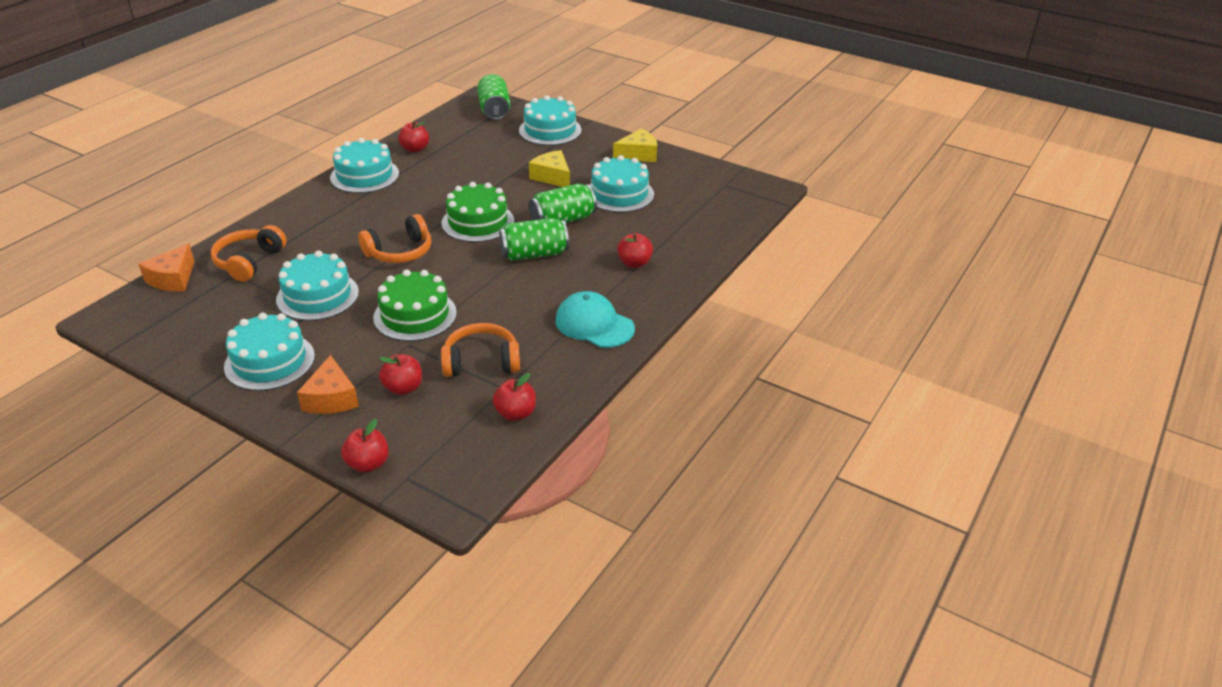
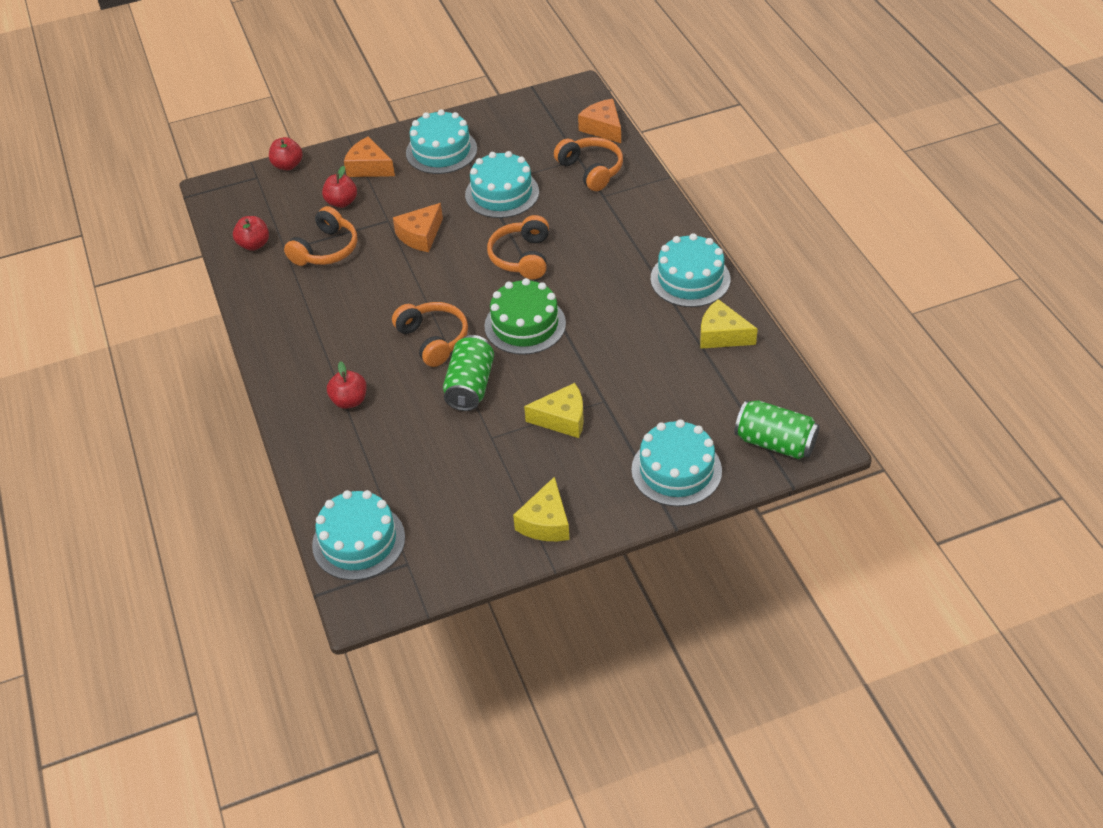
camera: 130 degrees right, 10 degrees up
green cake [373,270,457,341] -> orange cheese [393,203,443,252]
red apple [398,121,429,152] -> yellow cheese [700,299,758,349]
green can [499,218,569,261] -> orange headphones [392,302,468,367]
turquoise cap [556,291,635,348] -> none
turquoise cake [590,155,654,212] -> turquoise cake moved to [312,490,405,580]

